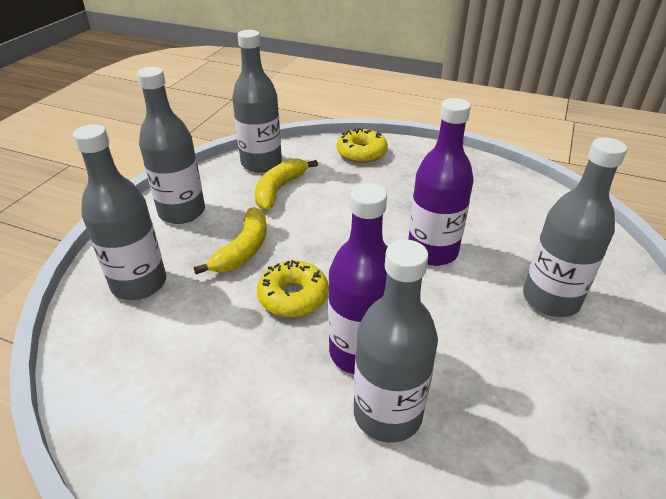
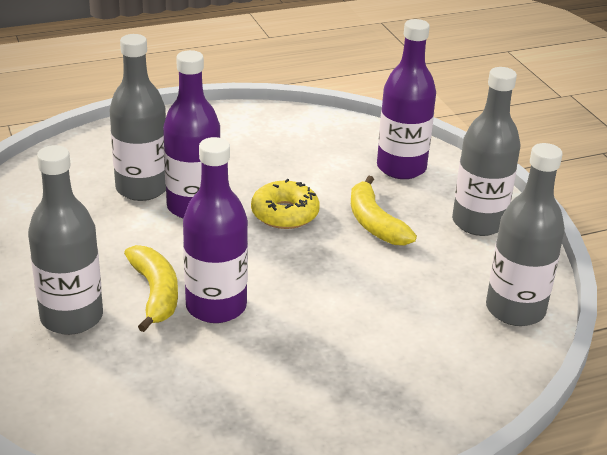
camera: 135 degrees right, 5 degrees down
grey bottle [73,124,166,300] -> purple bottle [377,19,436,179]
yellow banana [255,158,318,210] -> yellow banana moved to [124,245,178,332]
yellow donut [337,128,388,163] -> none

